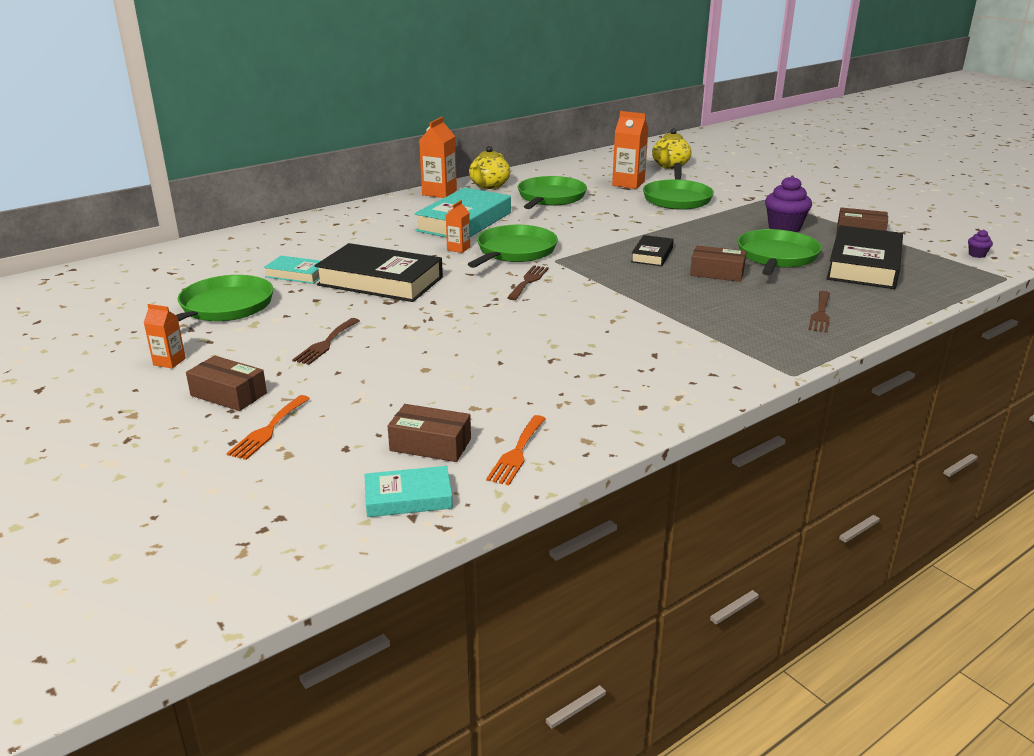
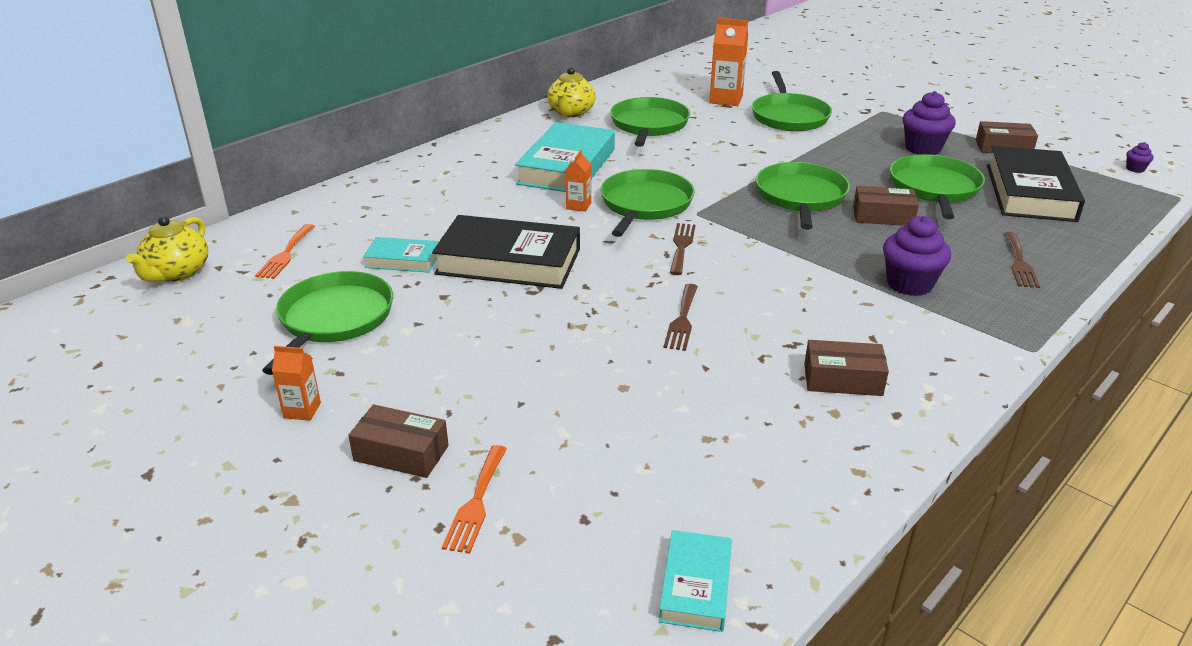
camera: 10 degrees left, 5 degrees up
brown fork [292,318,360,365] -> brown fork moved to [663,284,698,351]
turquoise book [365,466,453,517] -> turquoise book turned 60 degrees counterclockwise [659,530,732,632]
brown box [388,404,471,462] -> brown box moved to [804,340,889,396]
orange carton [419,117,457,198] -> none
orange fork [486,415,546,485] -> orange fork moved to [255,224,315,279]
black book [631,235,674,266] -> green pan [756,162,850,230]
yellow teapot [652,128,691,169] -> yellow teapot moved to [126,216,208,282]
none -> purple cupcake [883,216,951,296]

